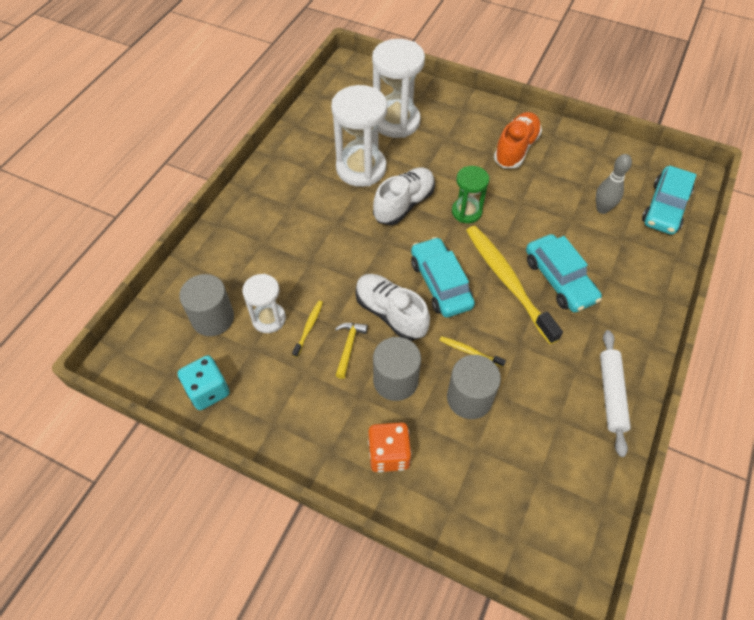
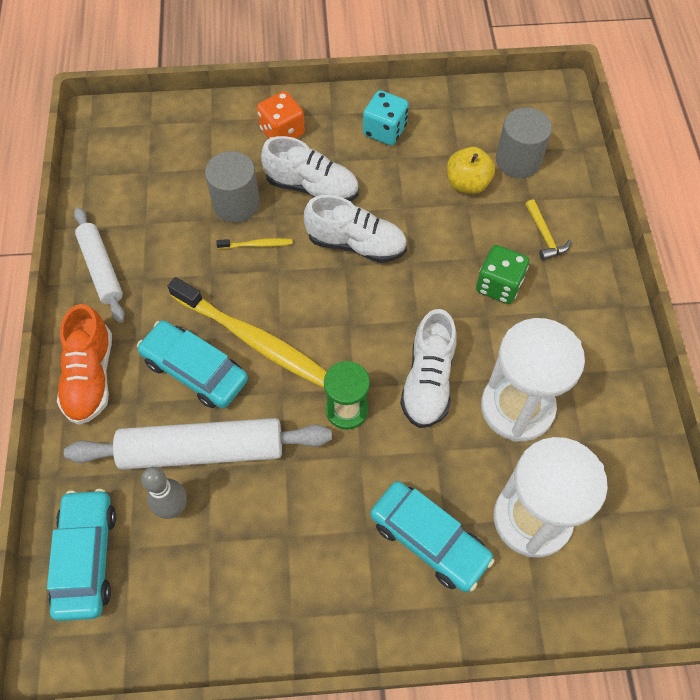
camera: 150 degrees right, 5 degrees up
turquoise dice [178,355,230,410] -> turquoise dice moved to [363,90,409,146]
white hourglass [242,274,286,333] -> yellow apple [447,147,495,194]
yellow toothbrush [292,301,323,357] -> none
yellow hammer [335,323,368,379] -> yellow hammer moved to [525,199,571,261]
grey cylinder [373,337,421,401] -> white shoe [261,136,359,201]
turquoise car [411,237,475,317] -> turquoise car moved to [370,481,495,592]
orange shoe [494,112,542,168] -> orange shoe moved to [57,304,112,425]
none -> white rolling pin [64,418,332,470]
none -> green dice [476,245,529,304]

